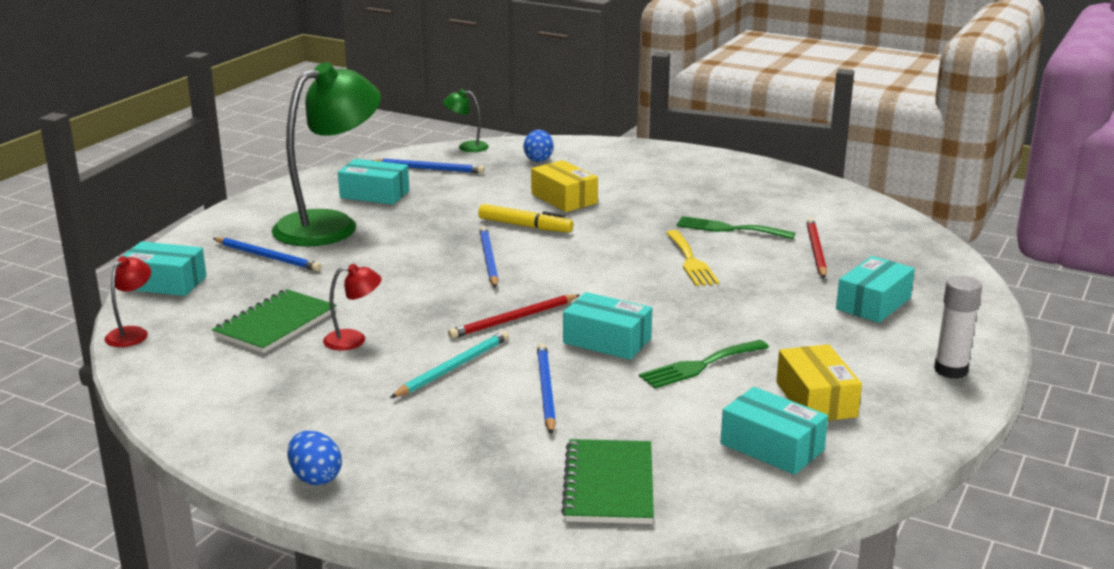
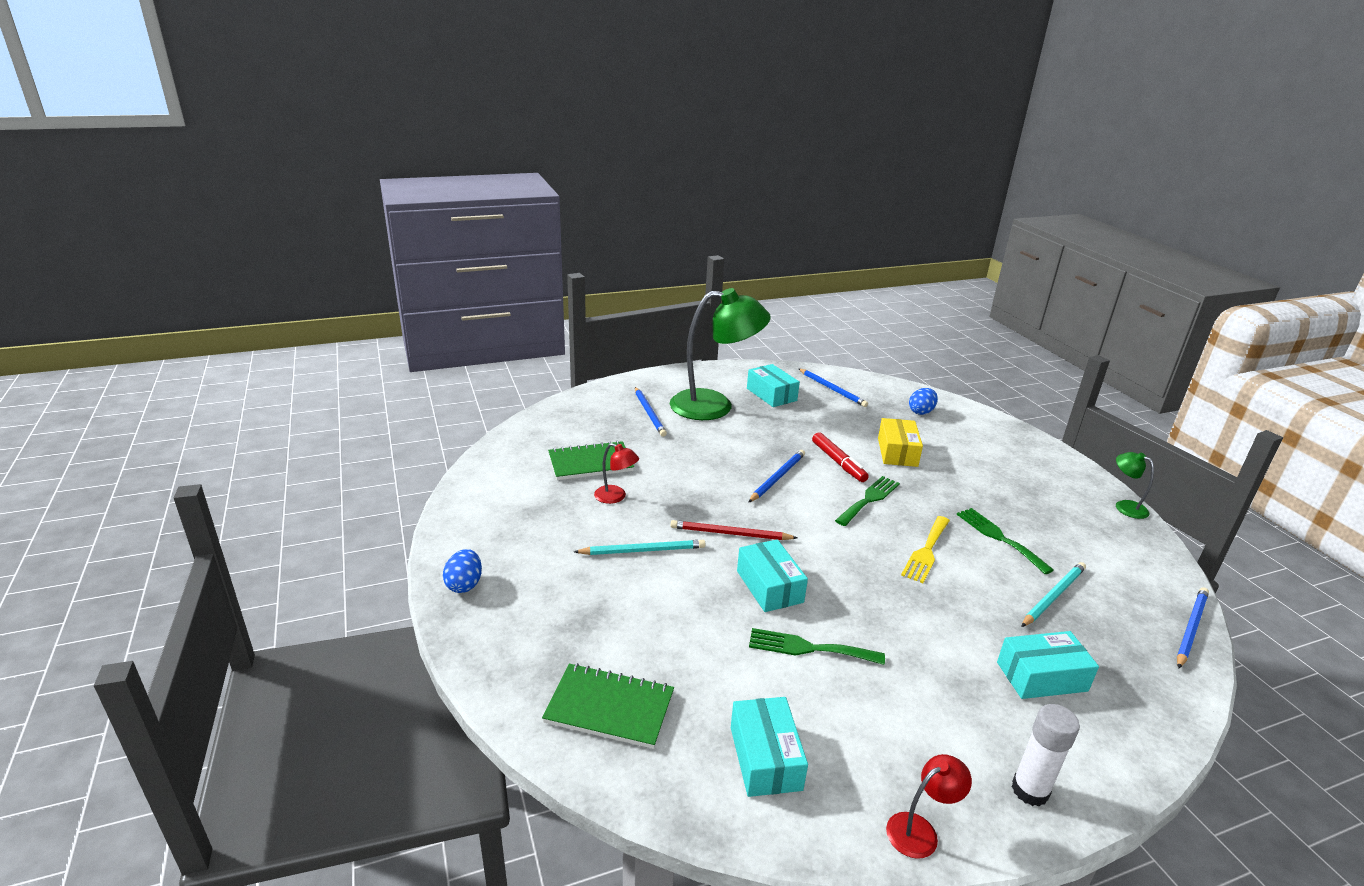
camera: 40 degrees right, 5 degrees up
red lamp [105,256,151,347] -> red lamp moved to [886,754,972,859]
turquoise box [123,241,206,296] -> none
green lamp [443,89,489,152] -> green lamp moved to [1116,452,1154,519]
yellow marker [478,204,573,233] -> red marker [812,432,869,482]
blue pencil [537,343,556,435] -> blue pencil moved to [1177,587,1209,669]
green notebook [561,439,654,524] -> green notebook turned 60 degrees clockwise [542,663,674,749]
yellow box [776,344,862,421] -> none
red pencil [806,218,827,279] -> turquoise pencil [1021,562,1086,627]
none -> green fork [835,476,900,526]

